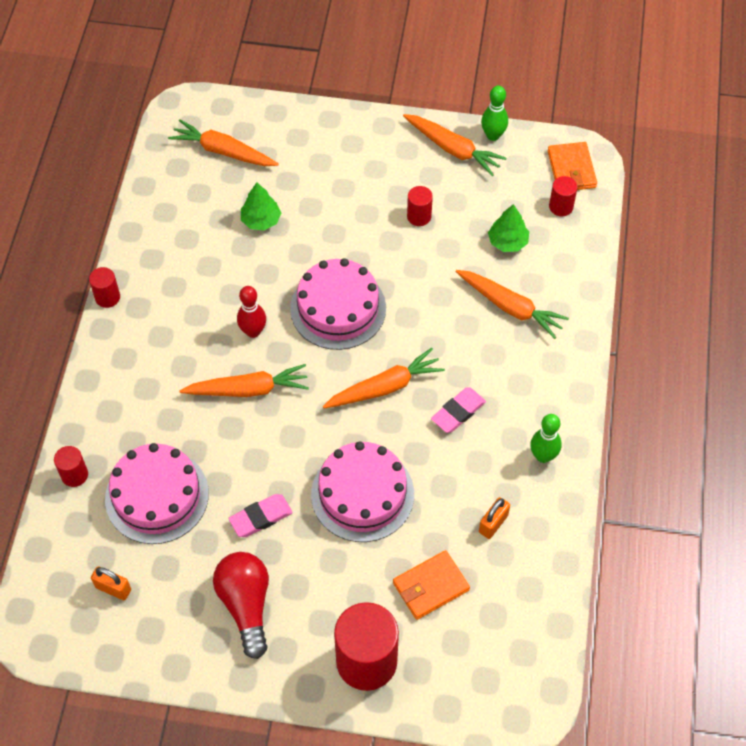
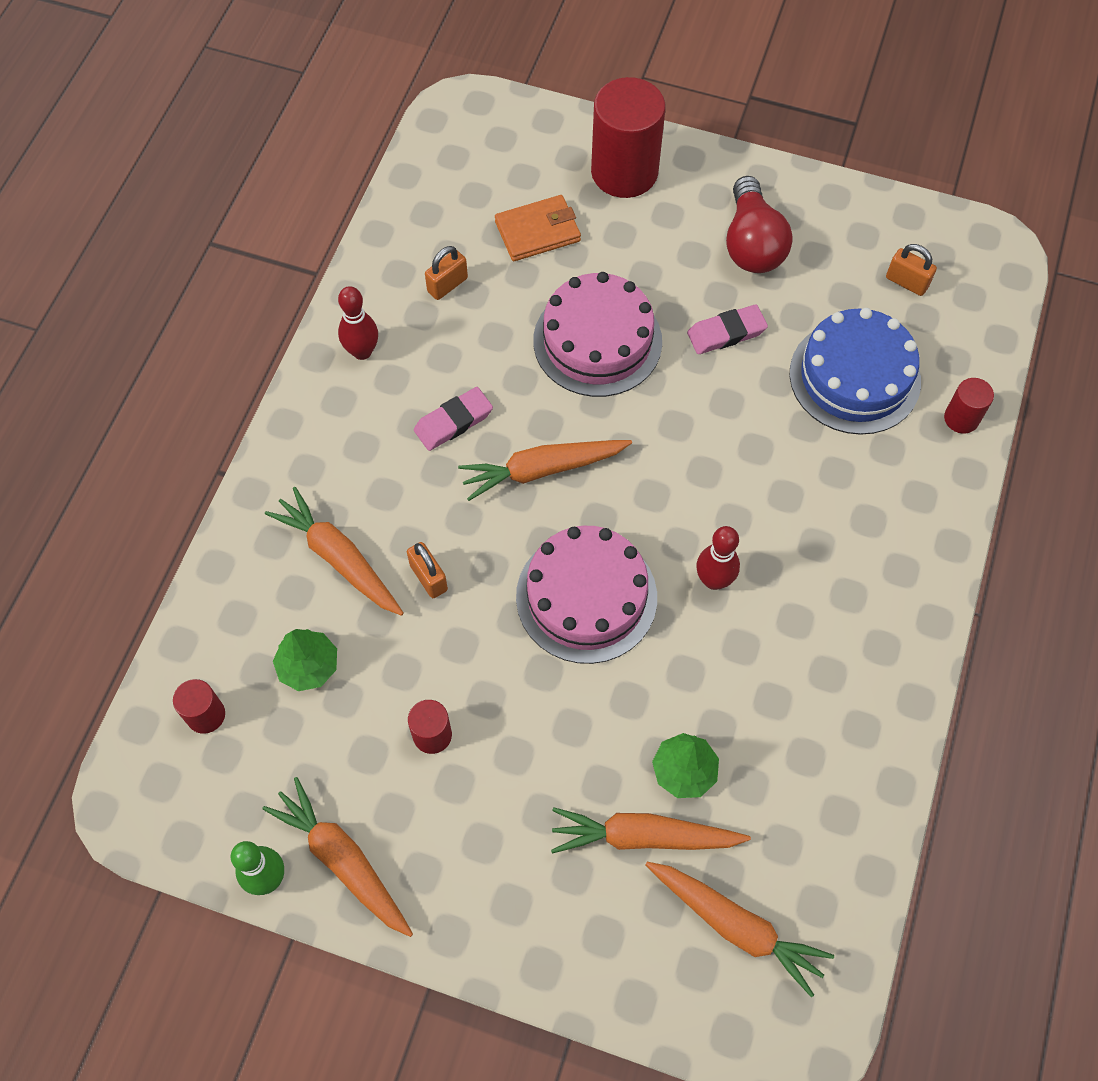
camera: 170 degrees left, 5 degrees up
red cylinder [89,267,120,308] -> none
pink cake [105,443,209,544] -> blue cake [789,308,921,435]
orange carrot [180,364,309,397] -> orange carrot moved to [551,807,751,854]
green bowling pin [530,414,562,463] -> red bowling pin [338,286,378,360]
orange wallet [548,142,597,190] -> none
none -> orange padlock [407,542,448,598]

